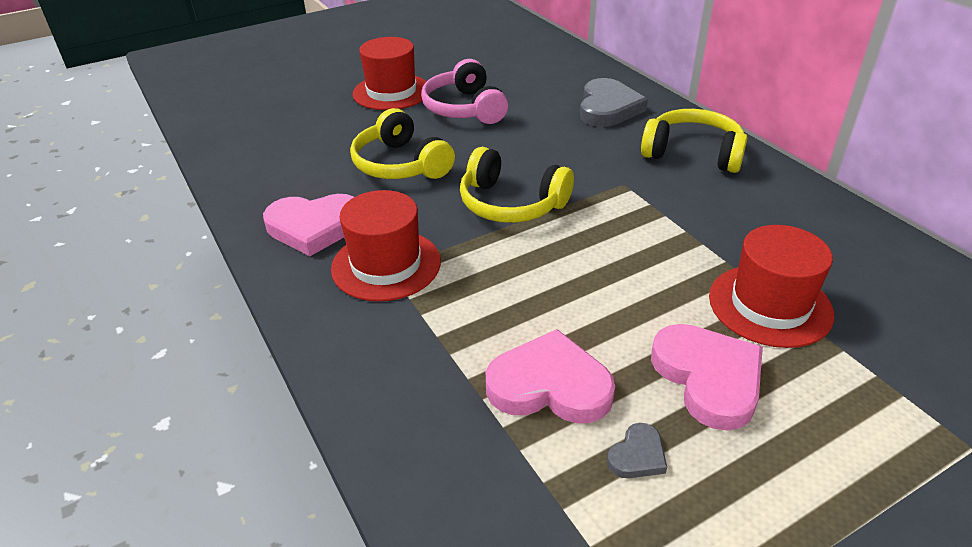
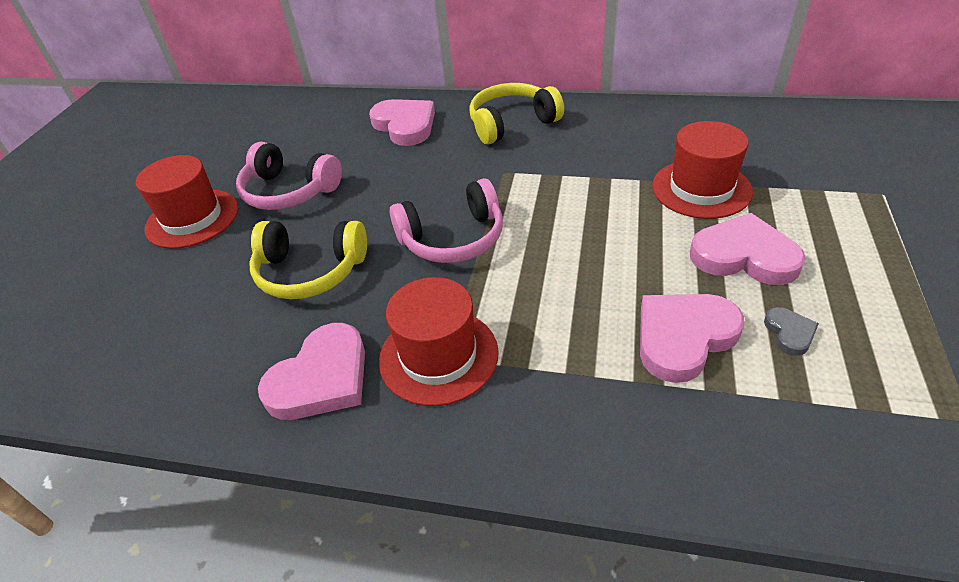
camera: 45 degrees left, 5 degrees up
yellow headphones [460,147,574,223] -> pink headphones [390,178,503,263]
grey heart [580,78,648,127] -> pink heart [369,99,435,146]

